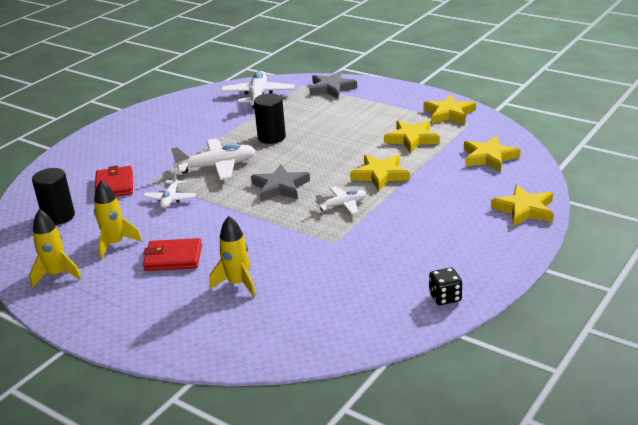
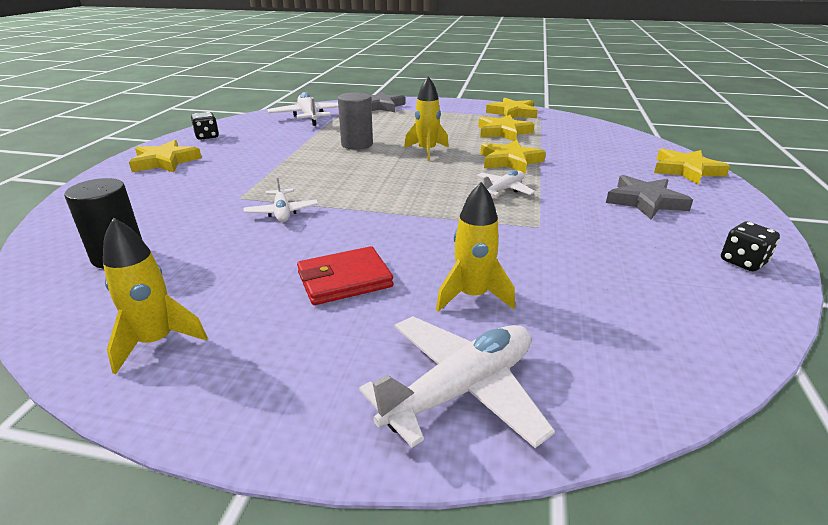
camera: 25 degrees left, 0 degrees up
yellow rocket [94,180,142,259] -> yellow rocket moved to [404,76,449,161]
red wallet [95,165,133,196] -> none
white plane [171,138,256,180] -> white plane moved to [359,316,555,448]
grey star [251,164,310,201] -> grey star moved to [606,175,693,219]
black cylinder [254,93,286,144] -> grey cylinder [338,92,373,150]
yellow star [464,136,521,172] -> yellow star moved to [129,140,202,173]
none -> black dice [191,112,219,140]

